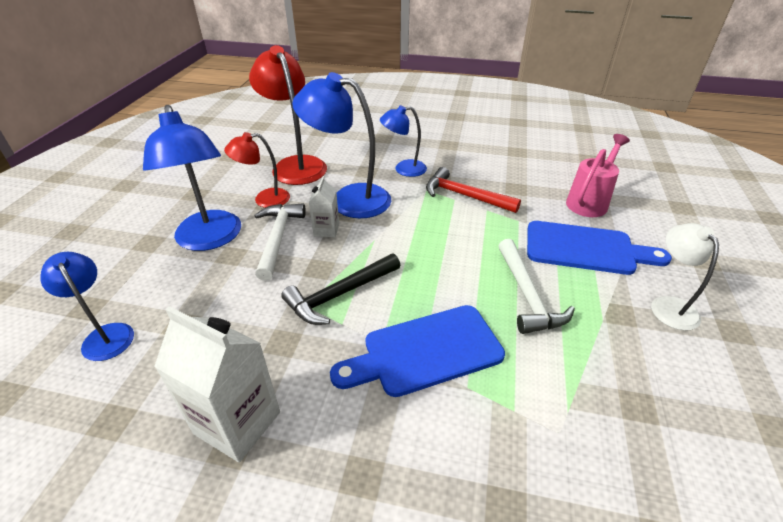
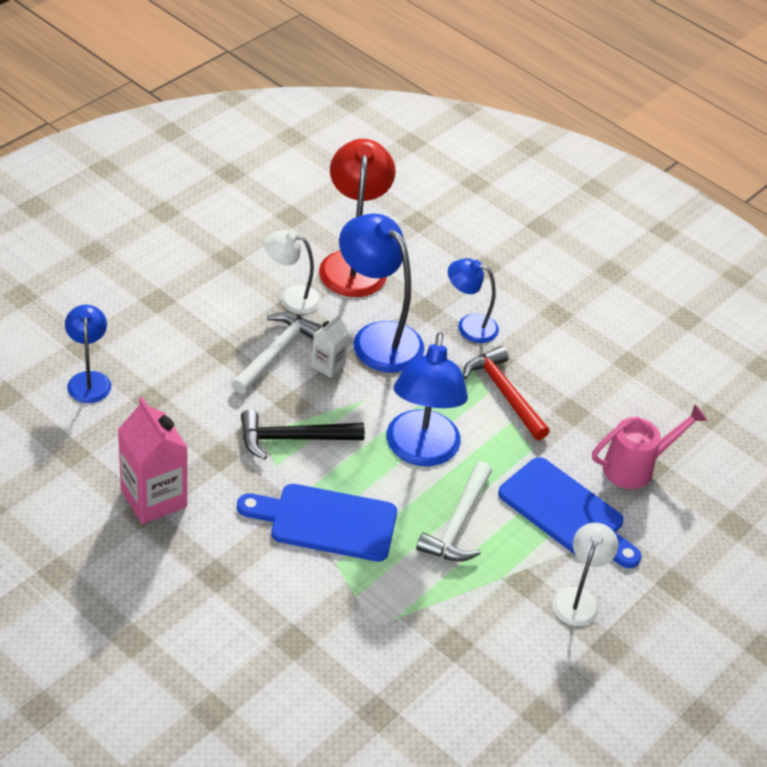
camera: 25 degrees right, 5 degrees up
blue lamp [143,105,241,251] -> blue lamp moved to [387,332,468,467]
white carton [154,306,280,462] -> pink carton [118,397,188,524]
red lamp [224,132,290,208] -> white lamp [264,230,321,314]

